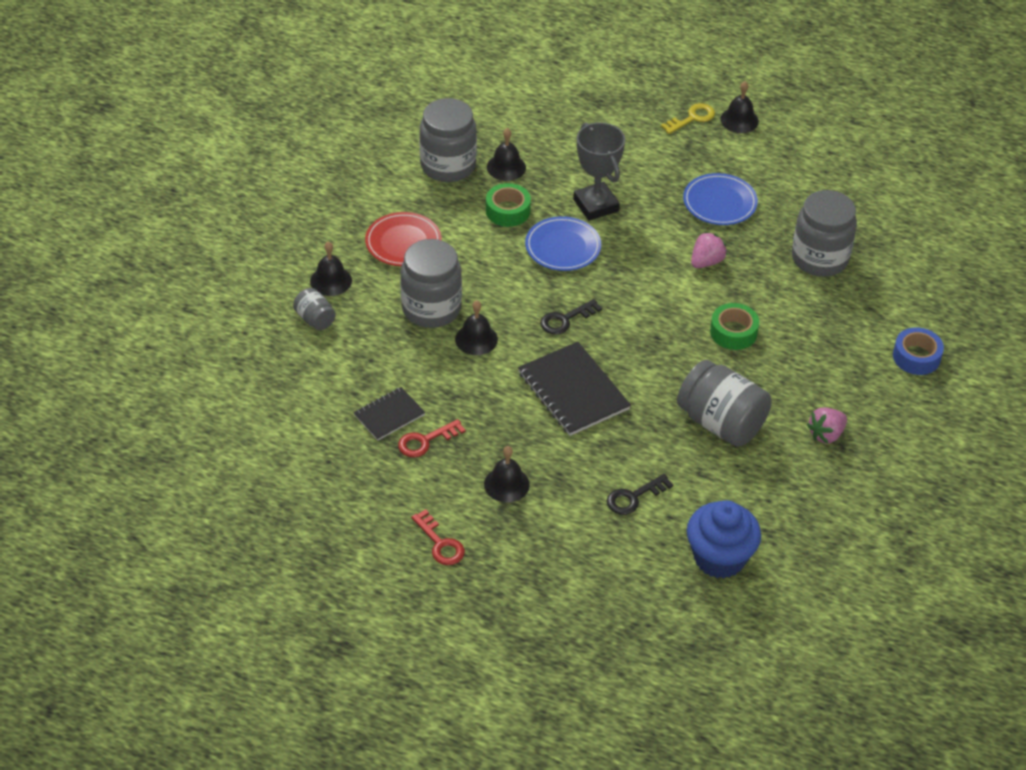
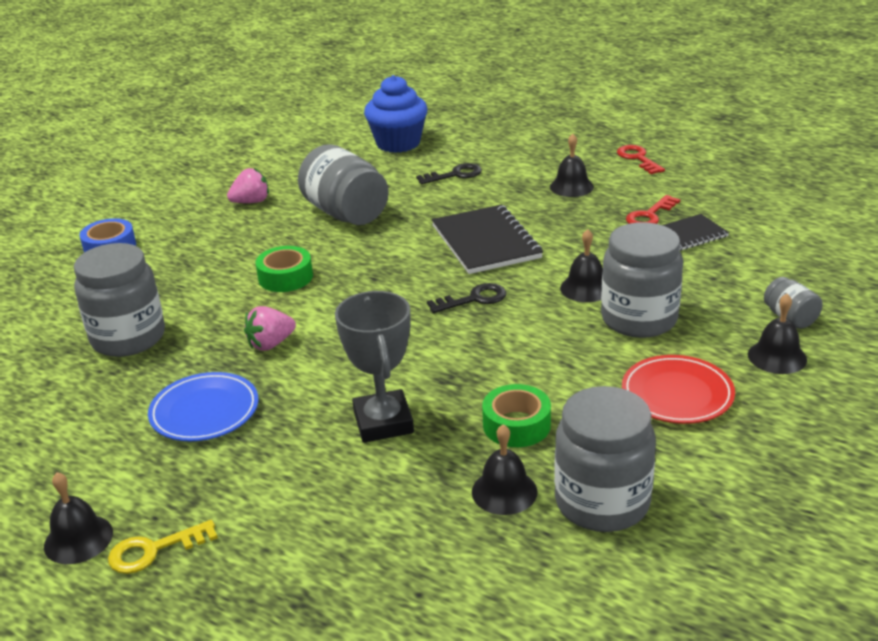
camera: 165 degrees left, 15 degrees down
red key [398,419,465,458] -> red key turned 150 degrees clockwise [626,195,680,224]
blue plate [525,216,601,271] -> none

